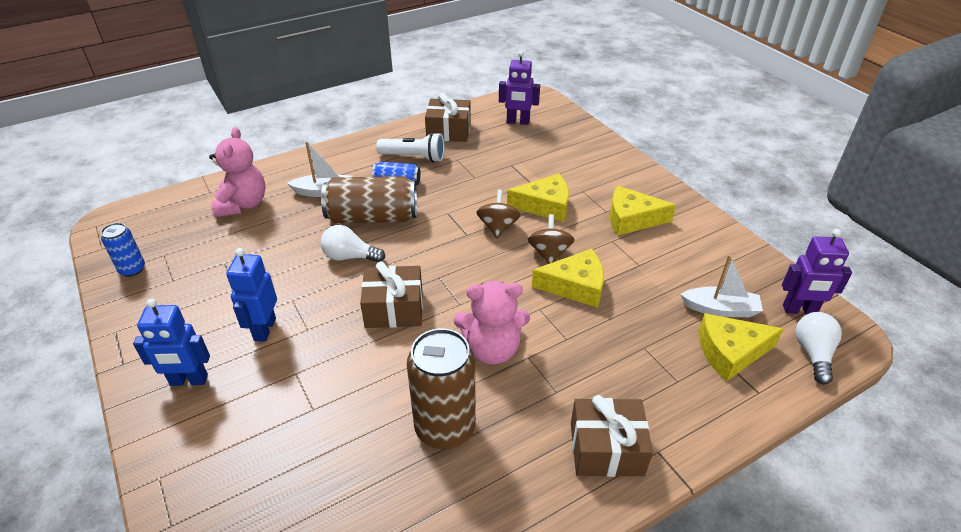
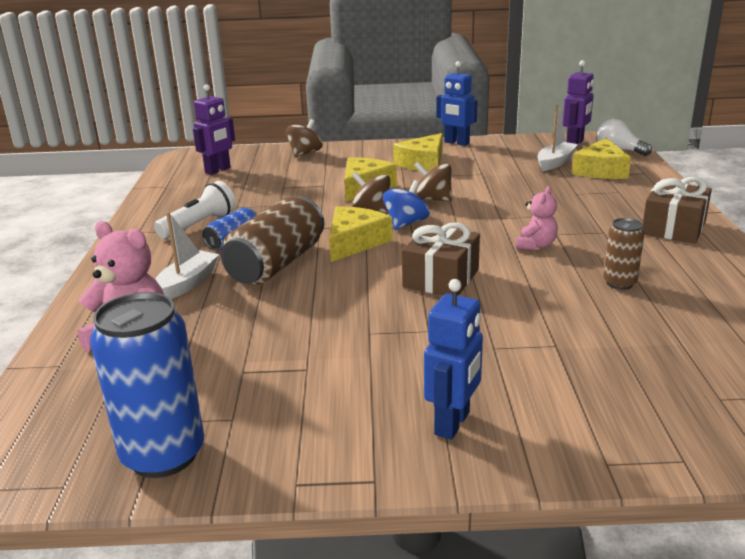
camera: 60 degrees left, 15 degrees down
blue can [101,223,145,277] -> blue can [90,292,204,478], size x1.87
blue robot [226,248,277,342] -> blue robot moved to [436,61,478,146]
white light bulb [321,225,385,263] -> none
brown can [407,328,476,449] -> brown can [603,218,644,290], size x0.54
brown gift [425,93,471,142] -> none
pink teddy bear [454,281,530,364] -> pink teddy bear [516,186,558,250], size x0.59
yellow cheese [532,249,604,308] -> yellow cheese moved to [329,206,393,262]
none -> brown spinning top [286,119,323,158]
none -> blue spinning top [383,180,430,230]

